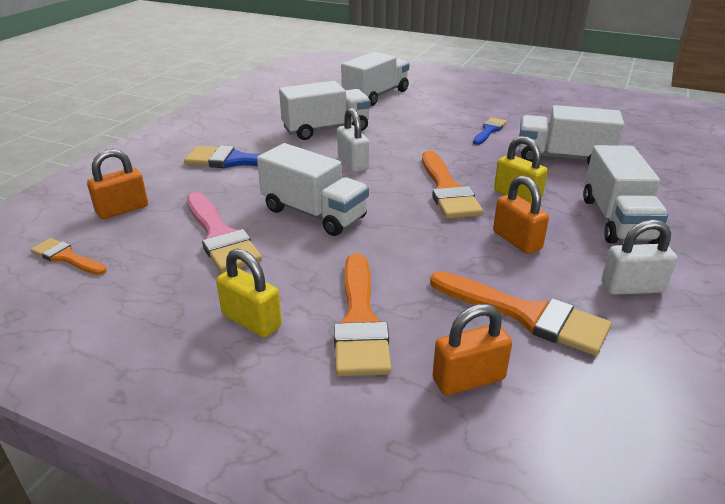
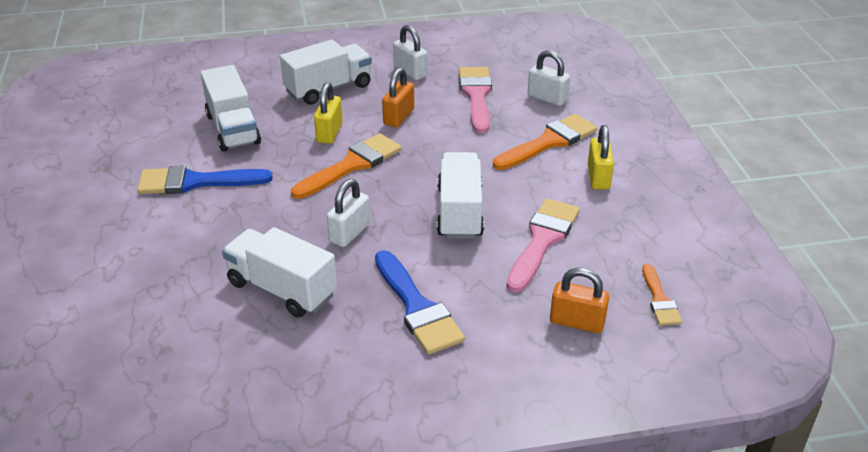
camera: 125 degrees left, 5 degrees up
white truck [341,52,409,106] -> none
orange brush [430,271,611,356] -> pink brush [459,67,492,133]
orange padlock [433,304,512,395] -> white padlock [528,50,570,106]
blue brush [473,117,507,145] -> blue brush [137,165,273,194], size x1.74

